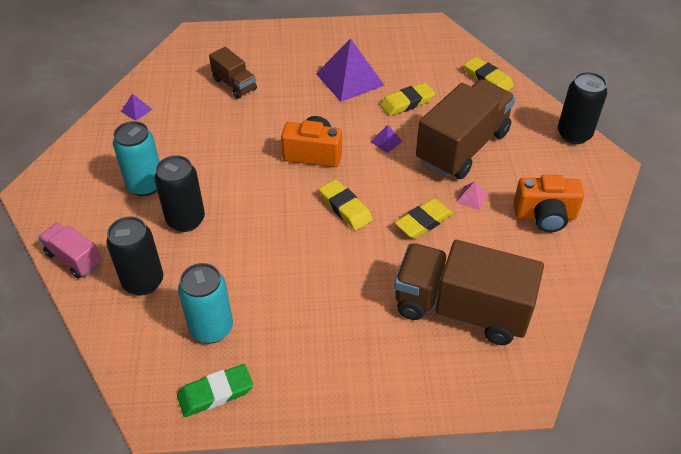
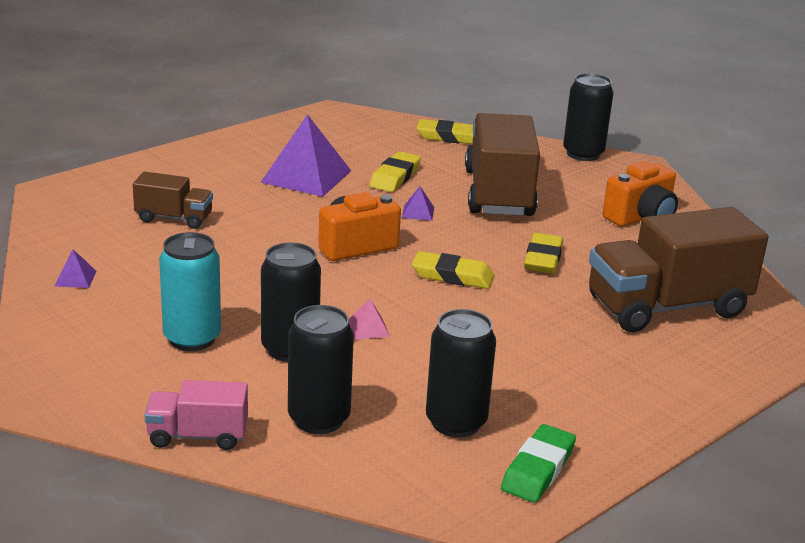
camera: 40 degrees left, 20 degrees down
turquoise can [178,263,233,343] -> black can [426,309,496,438]
pink pyramid [456,181,487,210] -> pink pyramid moved to [349,299,390,340]

